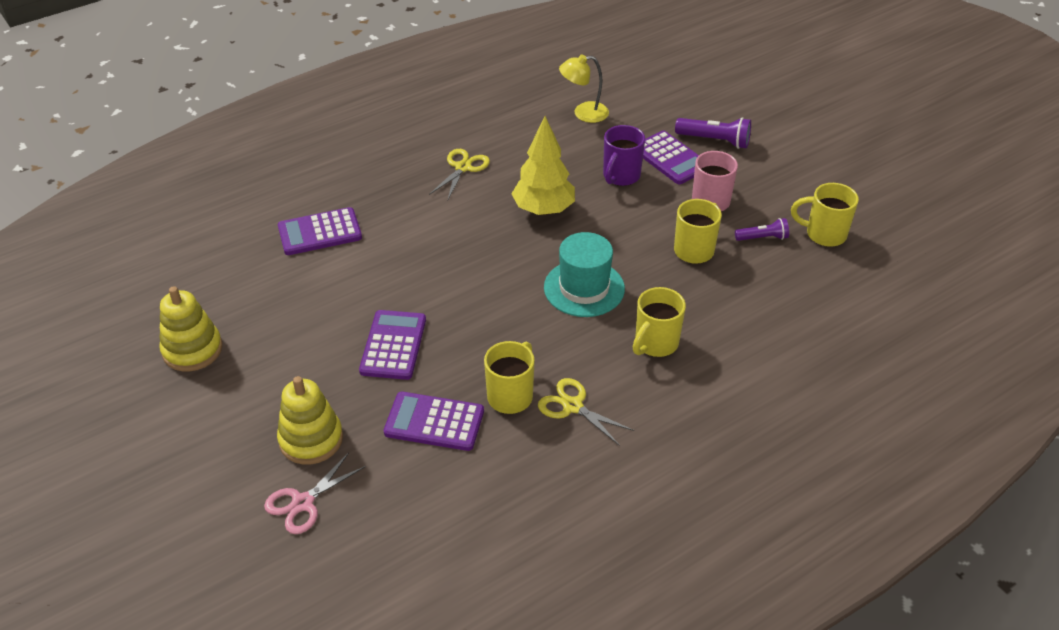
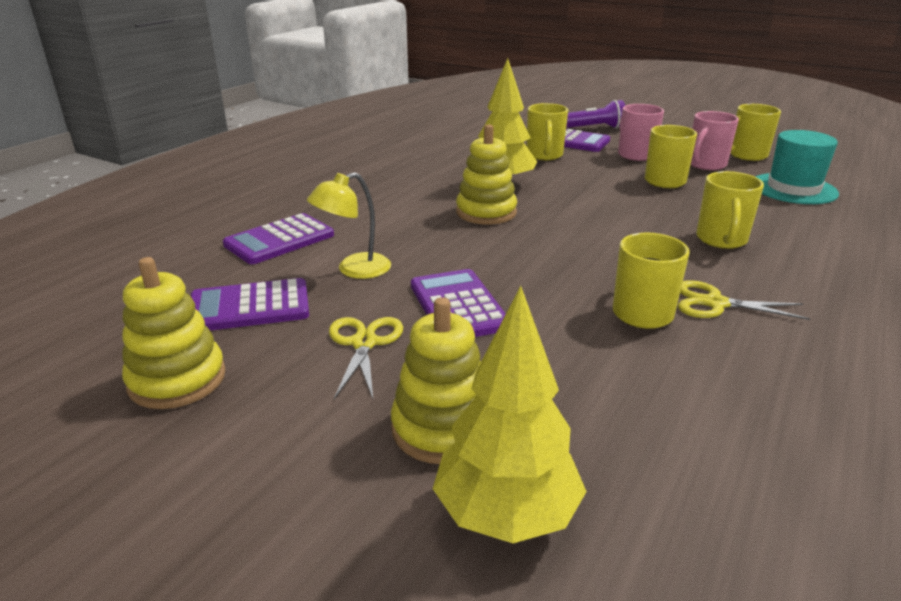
camera: 25 degrees left, 15 degrees down
pink scissors [264,453,366,534] -> yellow tree [433,286,587,543]
purple calculator [384,392,484,451] -> purple calculator moved to [191,278,309,331]
yellow scissors [429,149,490,201] -> yellow scissors moved to [329,317,403,399]
turquoise hat [544,232,625,317] -> turquoise hat moved to [755,130,839,204]
yellow lamp [559,54,609,123] -> yellow lamp moved to [307,172,391,279]
purple mug [603,125,645,186] -> yellow mug [527,103,568,160]
purple flashlight [735,218,789,241] -> pink mug [691,111,739,170]
none -> yellow stacking toy [456,124,517,224]

